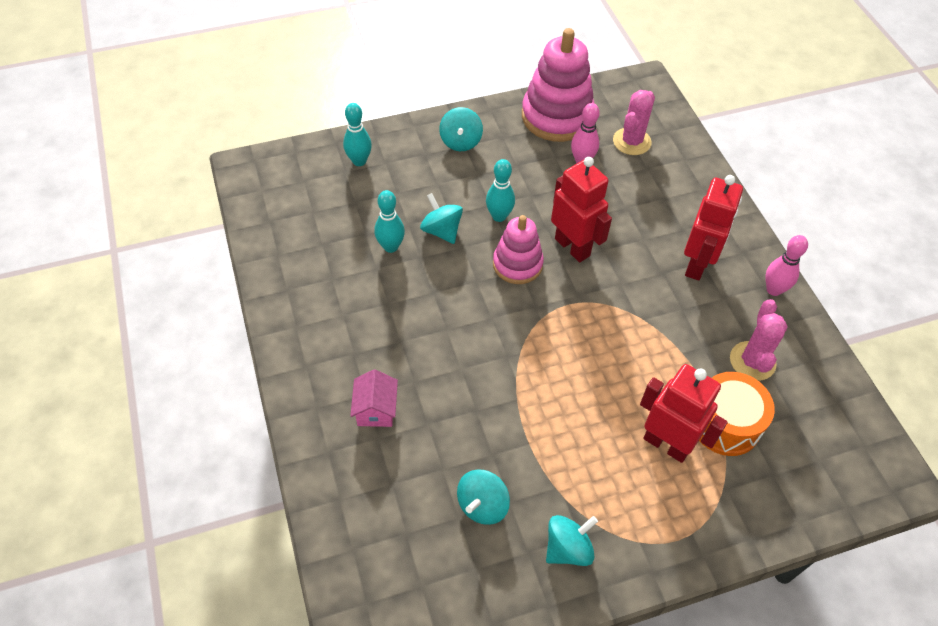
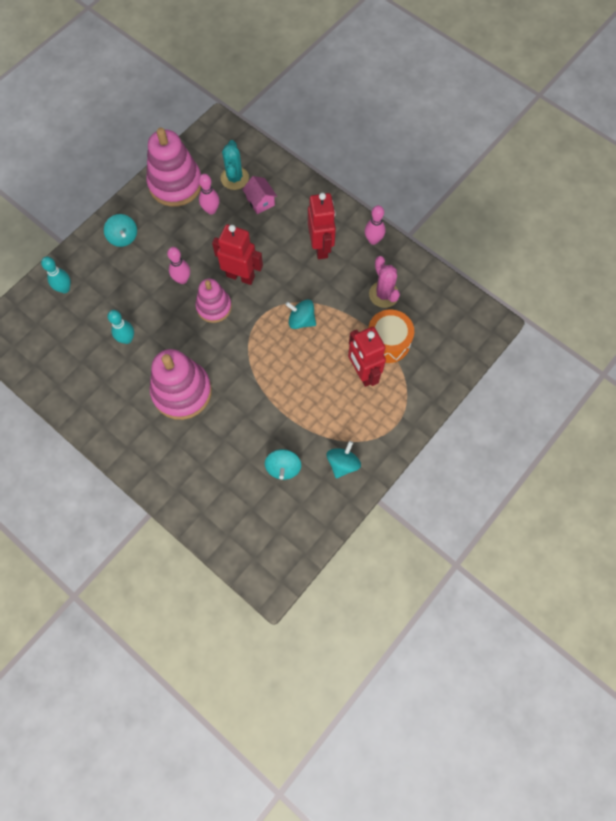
camera: 30 degrees left, 15 degrees up
pink house [350,369,398,427] -> pink house moved to [242,176,277,214]
turquoise spinning top [420,193,463,244] -> turquoise spinning top moved to [285,300,316,329]
turquoise bowling pin [486,159,515,222] -> pink bowling pin [167,247,190,284]
pink cactus [613,90,655,155] -> turquoise cactus [221,140,249,190]
red robot [640,364,728,463] -> red robot turned 120 degrees counterclockwise [348,327,386,387]
none -> pink stacking toy [150,349,212,420]

